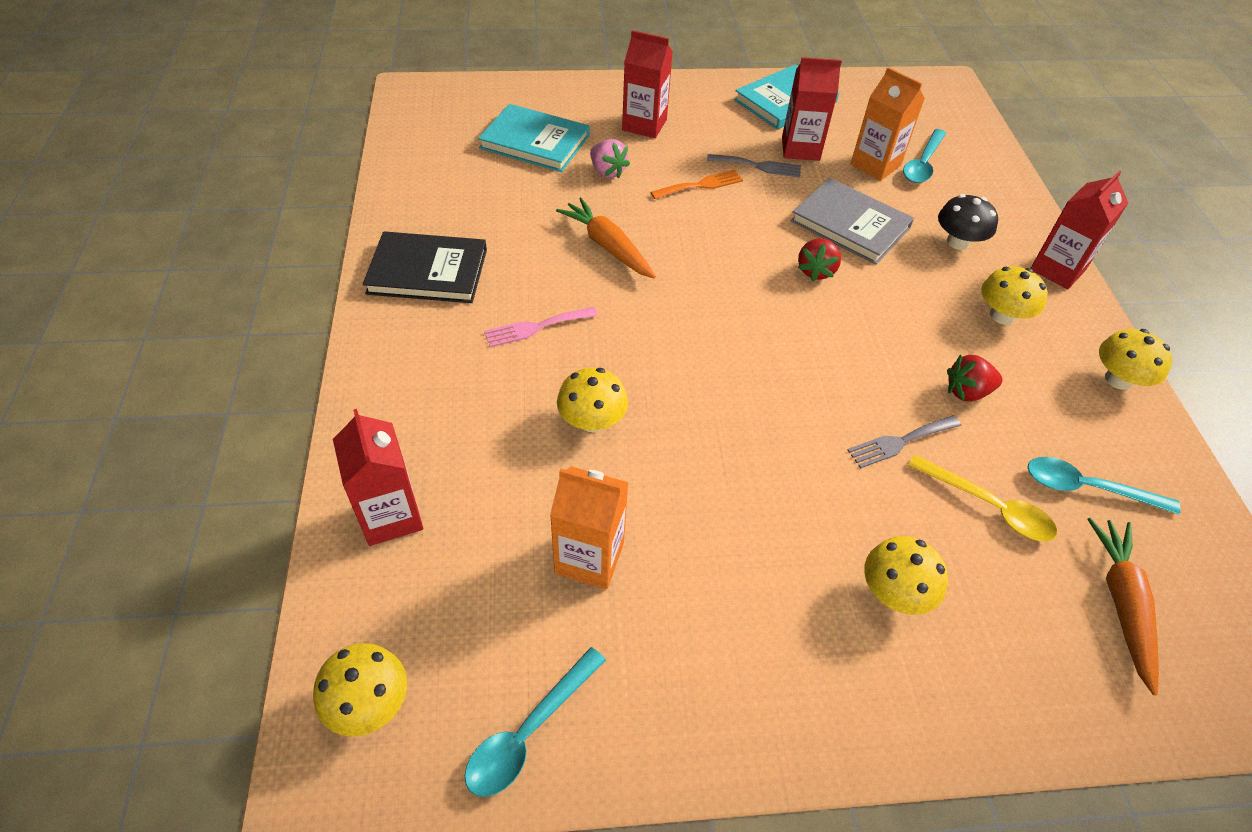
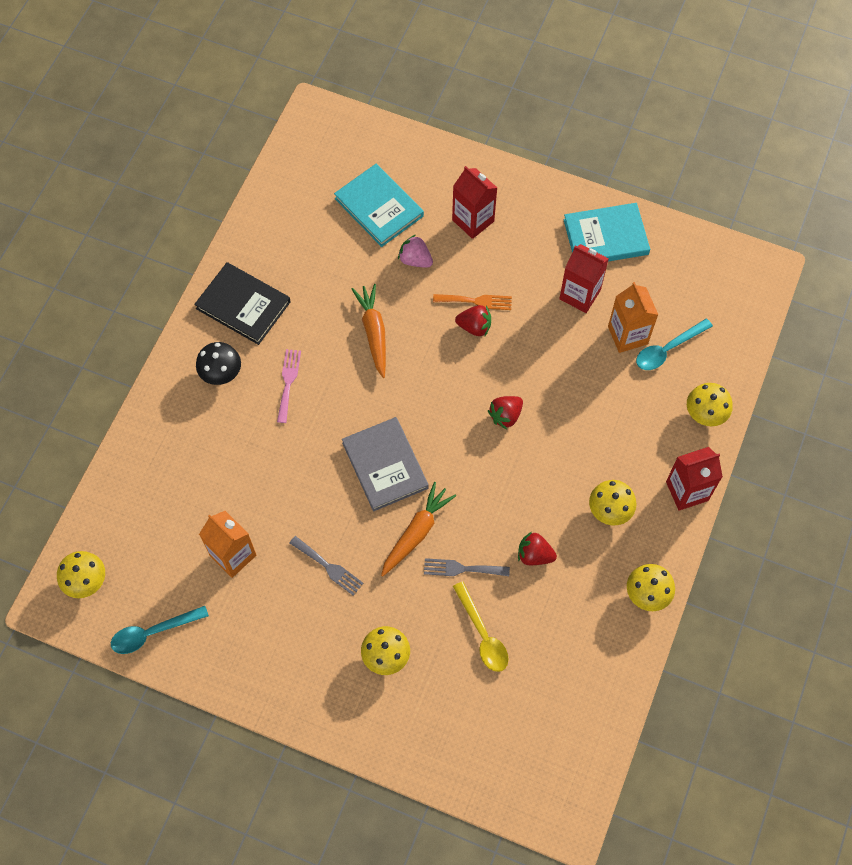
camera: 30 degrees right, 15 degrees up
red carton [333,409,423,546] -> none
pink fork [484,307,598,347] -> pink fork turned 90 degrees clockwise [277,349,301,423]
yellow mushroom [557,368,628,432] -> yellow mushroom moved to [687,383,733,426]
pink strawberry [590,139,630,179] -> pink strawberry turned 135 degrees clockwise [398,235,433,268]
grey fork [707,154,801,178] -> grey fork moved to [290,536,363,596]
grey book [791,178,914,265] -> grey book moved to [342,417,429,512]
black mushroom [938,194,998,250] -> black mushroom moved to [196,342,241,385]
turquoise spoon [1028,457,1181,515] -> none
orange carrot [1087,518,1159,696] -> orange carrot moved to [381,482,456,576]
none -> red strawberry [455,305,491,336]

